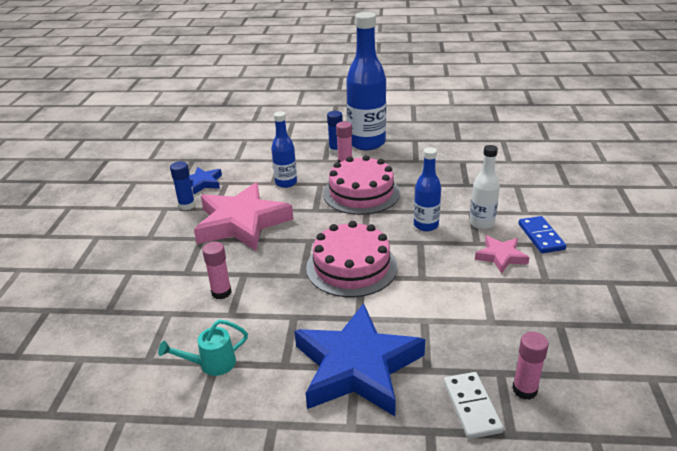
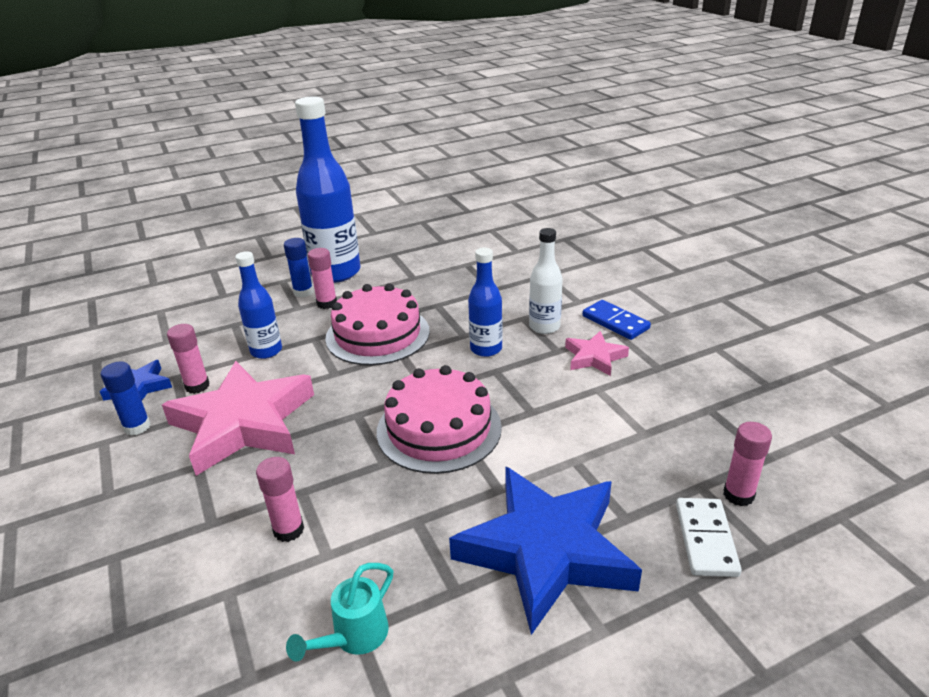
camera: 30 degrees left, 0 degrees up
white domino [444,372,504,439] -> white domino turned 45 degrees clockwise [676,498,742,577]
none -> pink glue stick [167,324,209,394]

